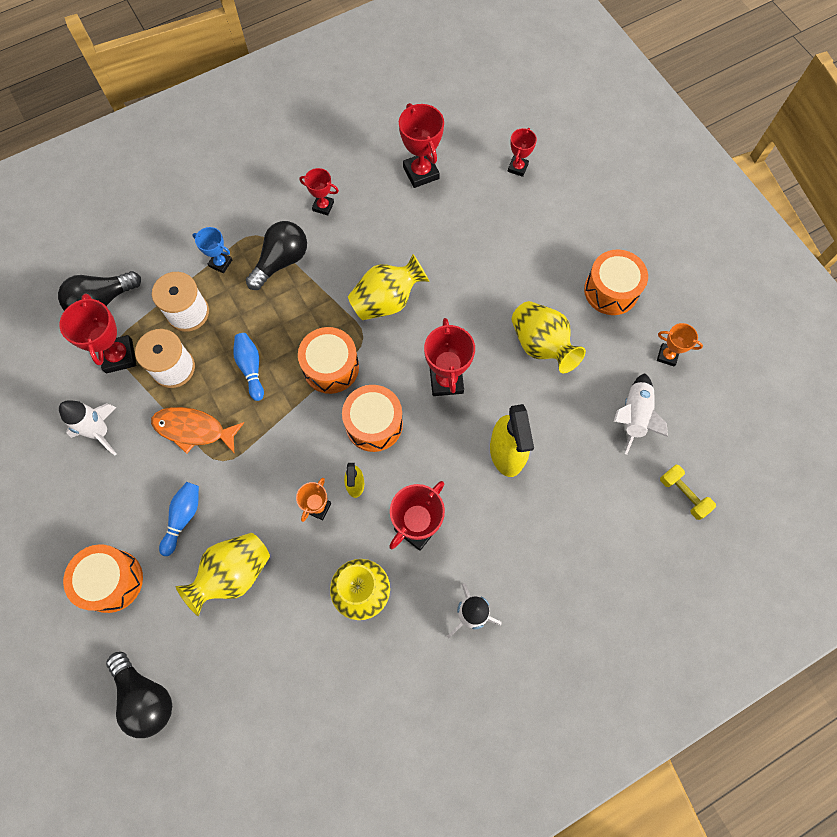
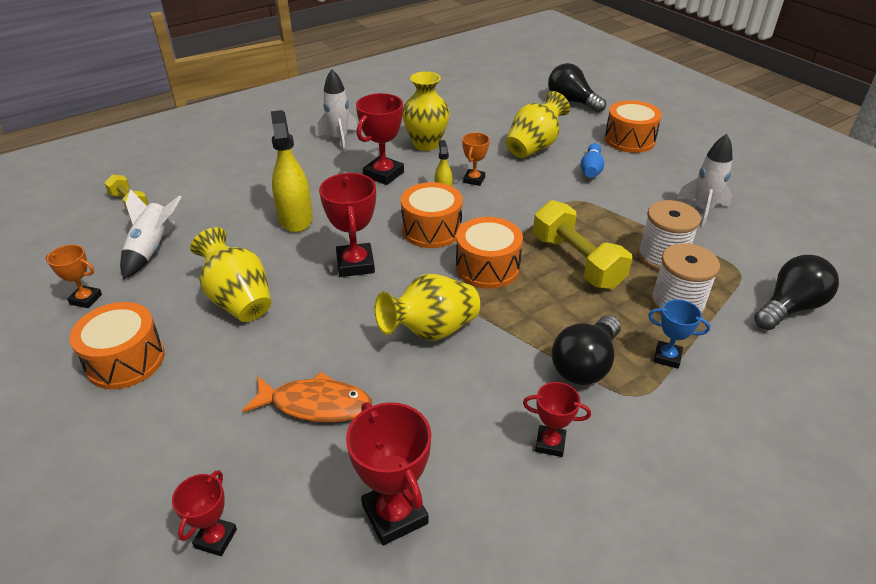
camera: 175 degrees right, 30 degrees down
red trophy [60,293,136,373] -> none
orange fish [151,407,244,454] -> orange fish moved to [242,372,372,423]
blue bowling pin [233,333,264,401] -> yellow dumbbell [533,200,632,289]

